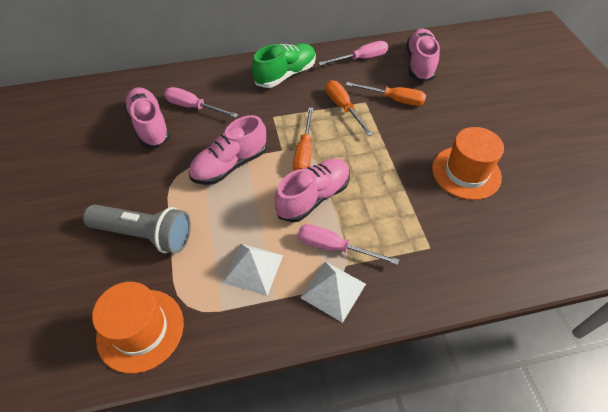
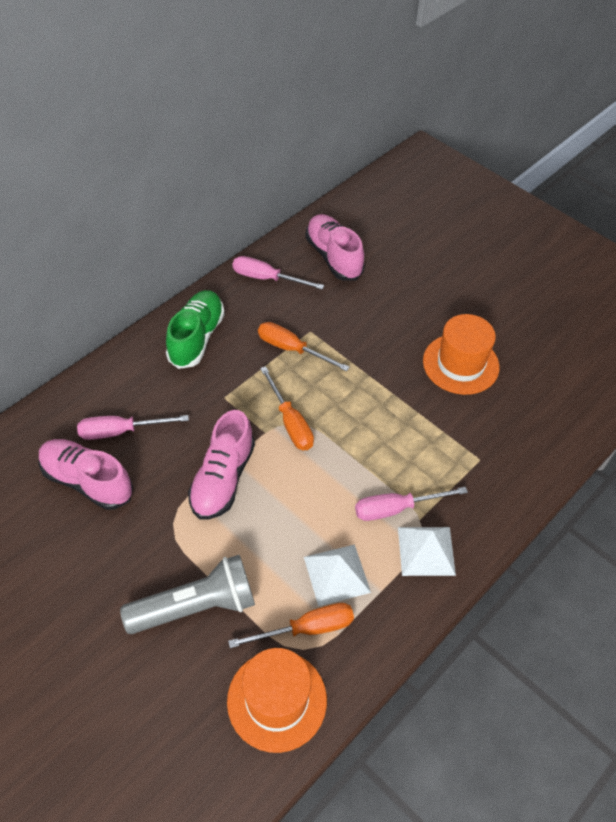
camera: 35 degrees left, 0 degrees up
pink shoe [274,159,350,223] -> none
pink screwdriver [319,41,388,66] -> pink screwdriver turned 105 degrees counterclockwise [233,256,324,290]
orange screwdriver [346,82,426,106] -> orange screwdriver moved to [228,603,354,648]

